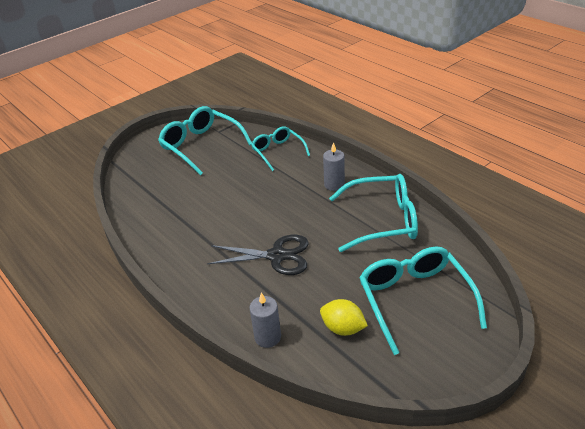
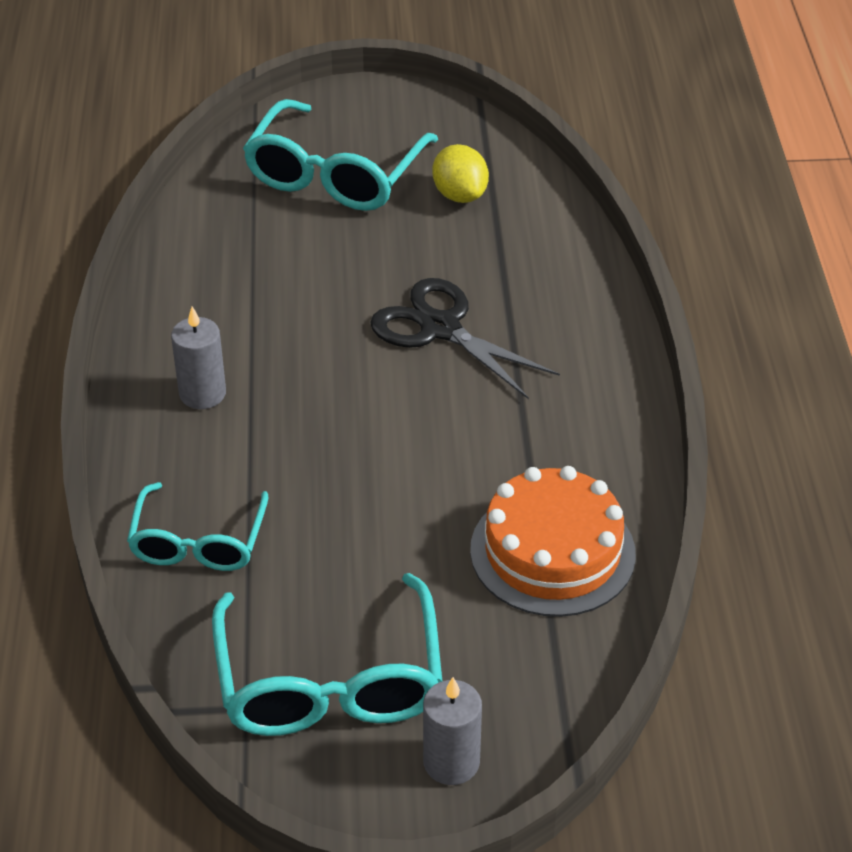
camera: 145 degrees left, 5 degrees up
grey candle [249,292,281,348] -> grey candle moved to [423,677,482,785]
turquoise glasses [329,174,418,252] -> none
none -> orange cake [470,466,636,617]

